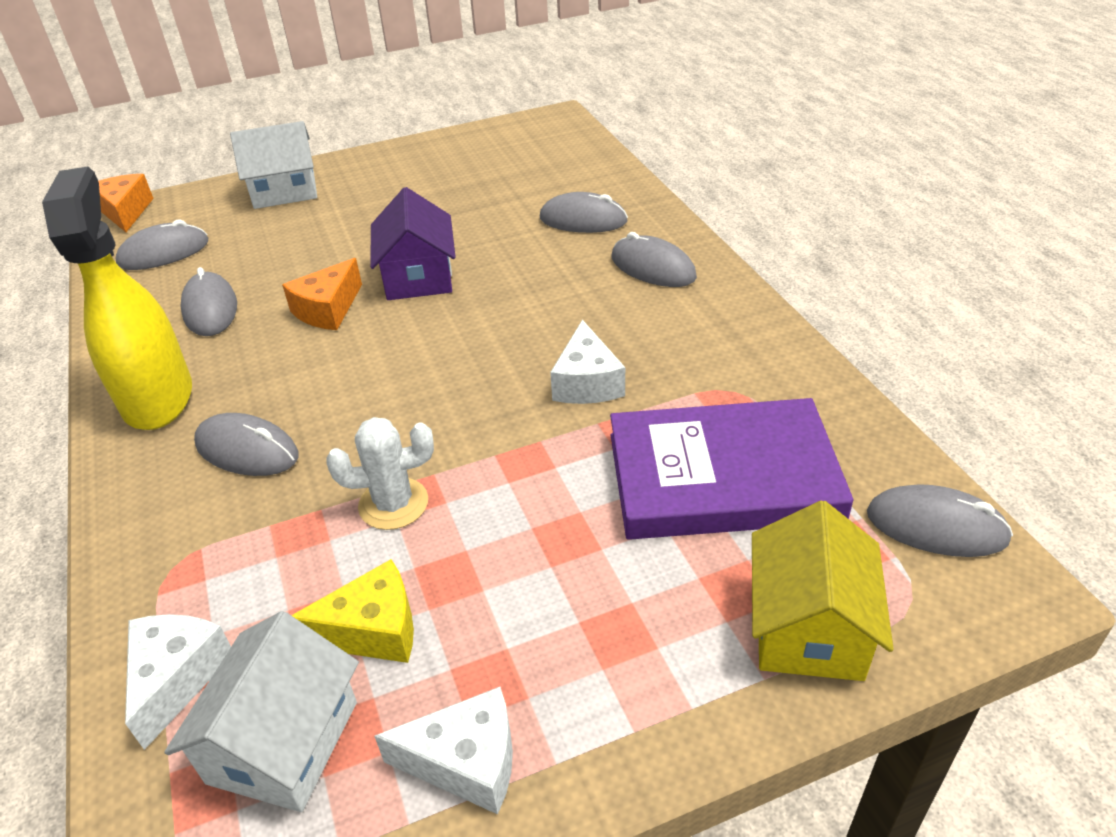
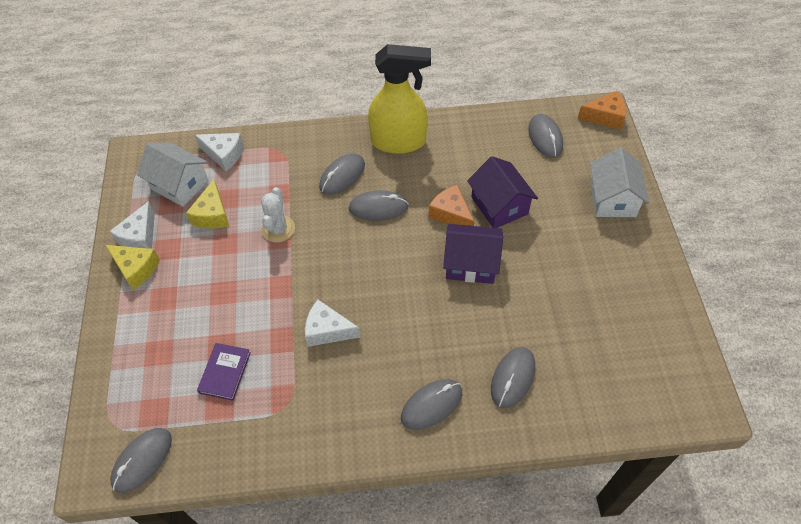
camera: 105 degrees right, 15 degrees up
grey mouse [180,267,237,336] -> grey mouse moved to [348,190,409,221]
purple book [610,398,853,540] -> purple book [197,343,251,401], size x0.46
yellow house [752,500,894,681] -> none
none -> yellow cheese [106,245,160,290]
none -> purple house [467,156,538,228]

